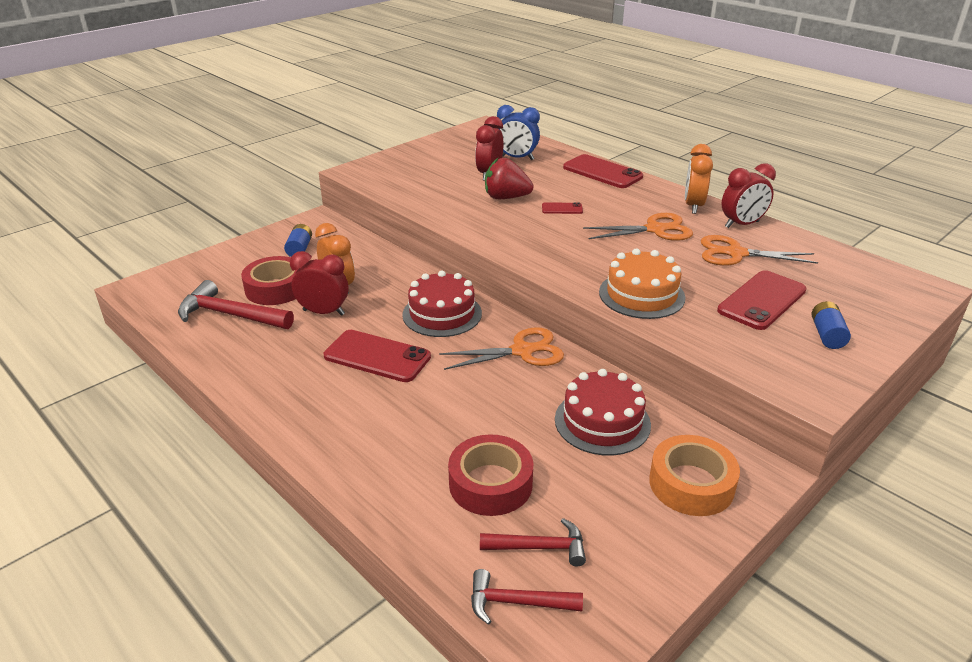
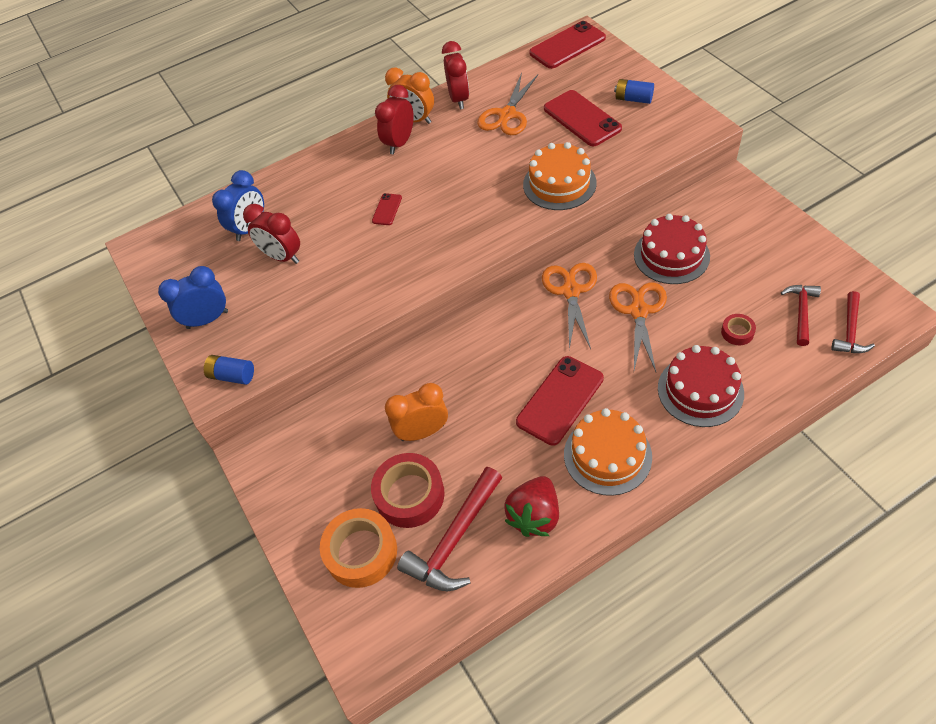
camera: 70 degrees left, 20 degrees up
blue battery [284,224,312,257] -> blue battery moved to [204,355,254,385]
red clock [290,251,348,316] -> red clock moved to [375,85,414,154]
red cake [402,271,482,337] -> red cake moved to [658,345,744,427]
red tape [448,434,533,516] -> red tape [721,314,756,345], size x0.49
red strawberry [485,158,534,199] -> red strawberry moved to [504,476,559,537]
red phone [563,154,643,188] -> red phone moved to [529,21,606,69]
orange scissors [583,213,693,241] -> orange scissors moved to [609,282,667,372]
orange tape [649,435,740,516] -> orange tape moved to [320,508,397,588]
none -> blue clock [158,266,228,329]
none -> orange cake [564,408,652,496]

